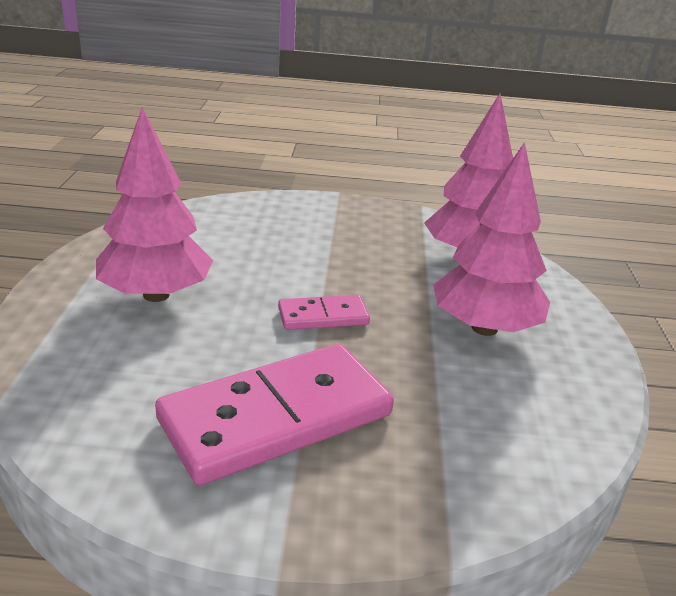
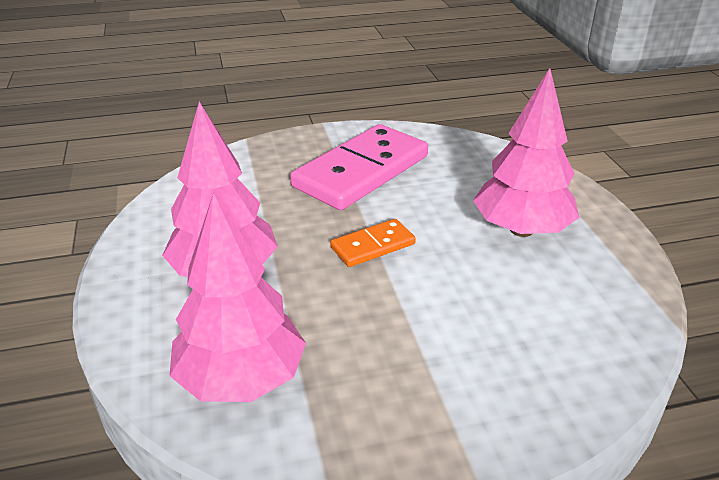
camera: 165 degrees right, 5 degrees up
pink domino [278,295,370,330] -> orange domino [330,219,416,267]

